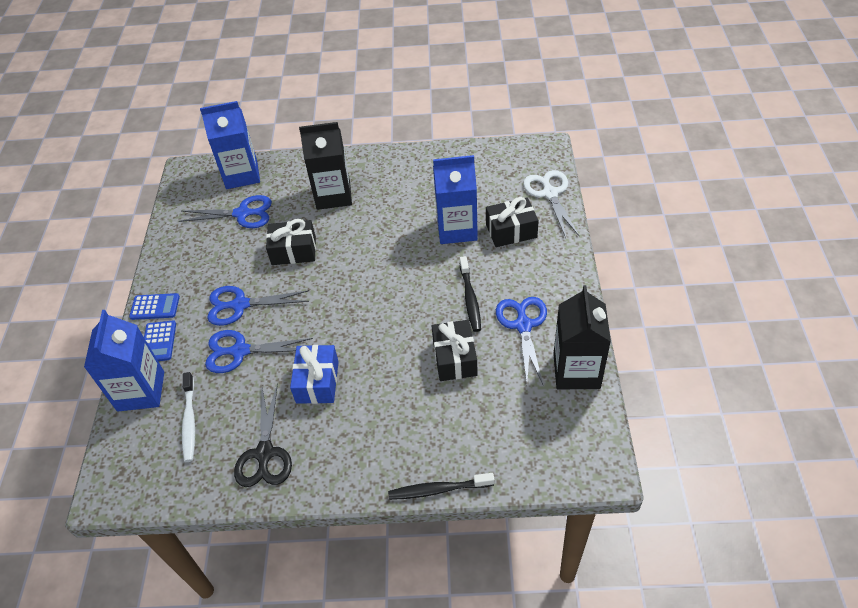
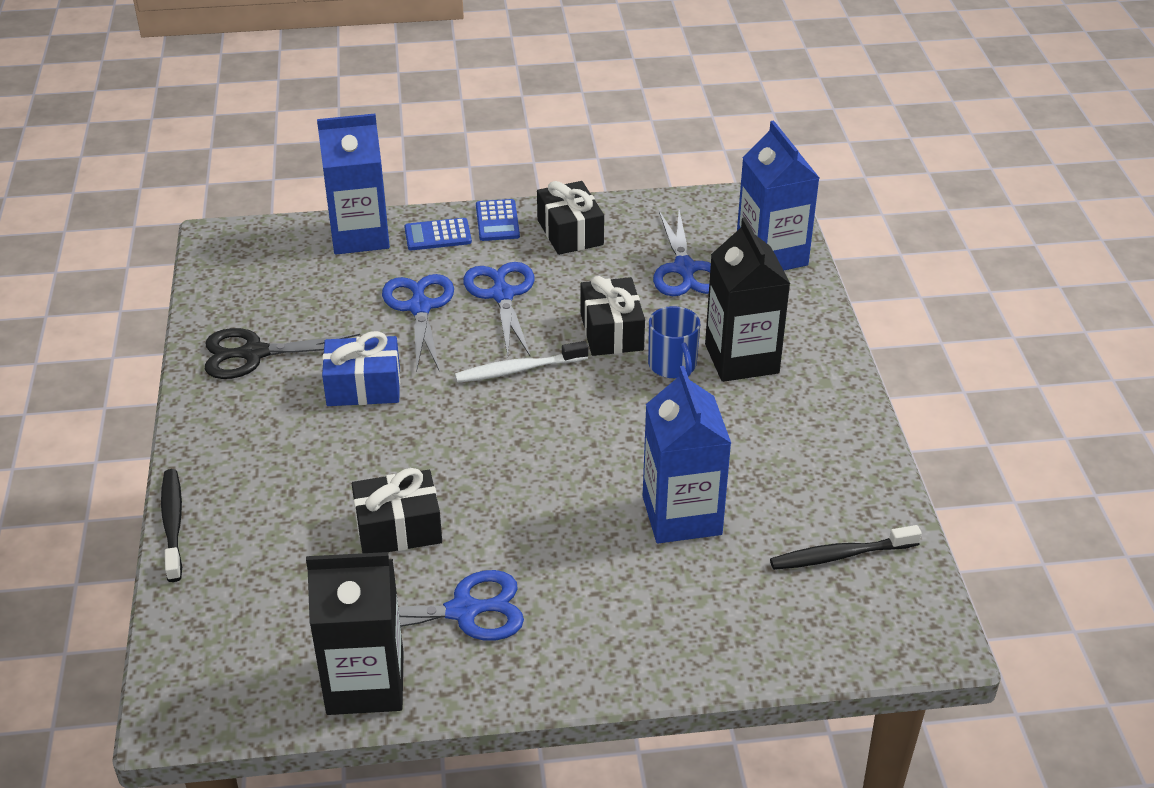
camera: 80 degrees right, 10 degrees down
white toothbrush [182,372,195,462] -> white toothbrush moved to [455,341,588,383]
black toothbrush [460,256,481,332] -> black toothbrush moved to [770,525,922,570]
black gift [486,197,539,247] -> black gift moved to [537,181,604,255]
white scissors [523,170,579,238] -> none
none -> blue mug [648,306,700,378]

